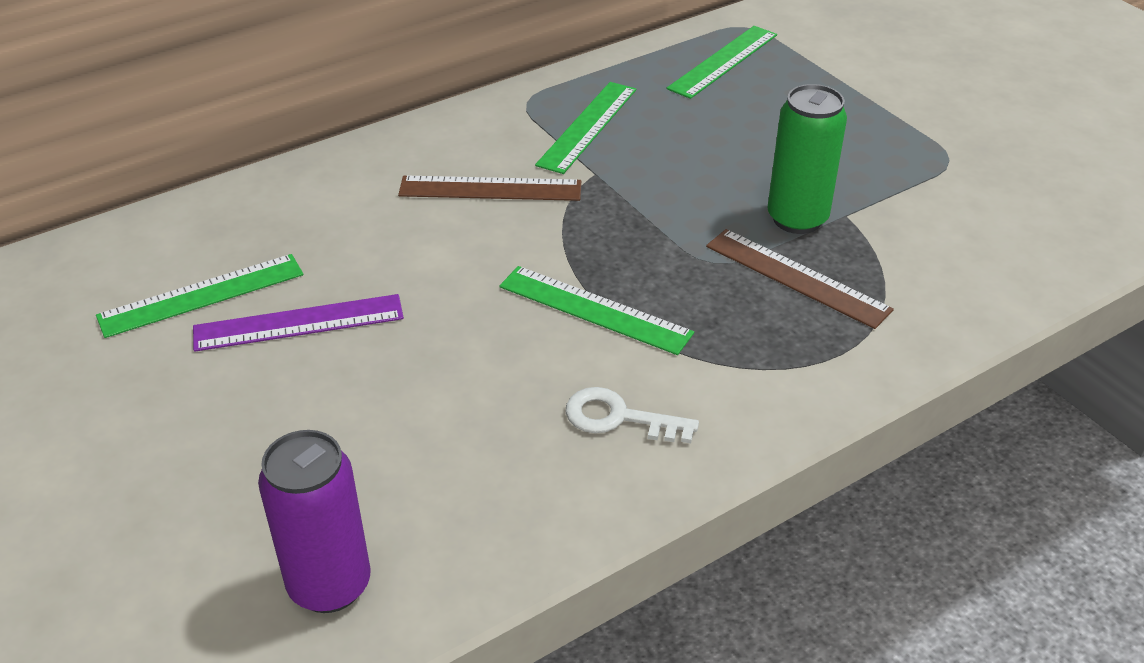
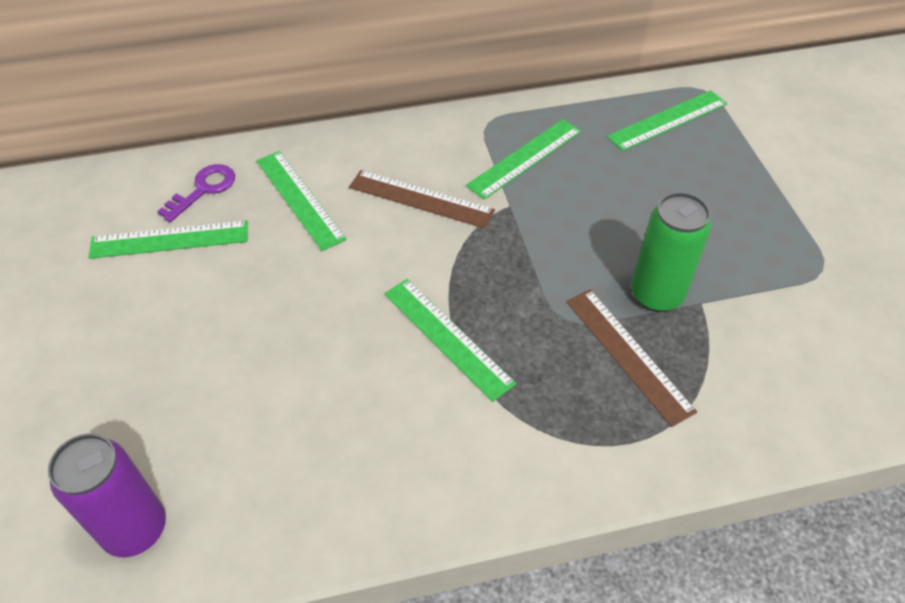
camera: 20 degrees right, 10 degrees up
purple ruler [193,294,404,352] -> none
white key [565,387,699,443] -> none
none -> purple key [157,164,235,222]
none -> green ruler [256,151,347,251]

